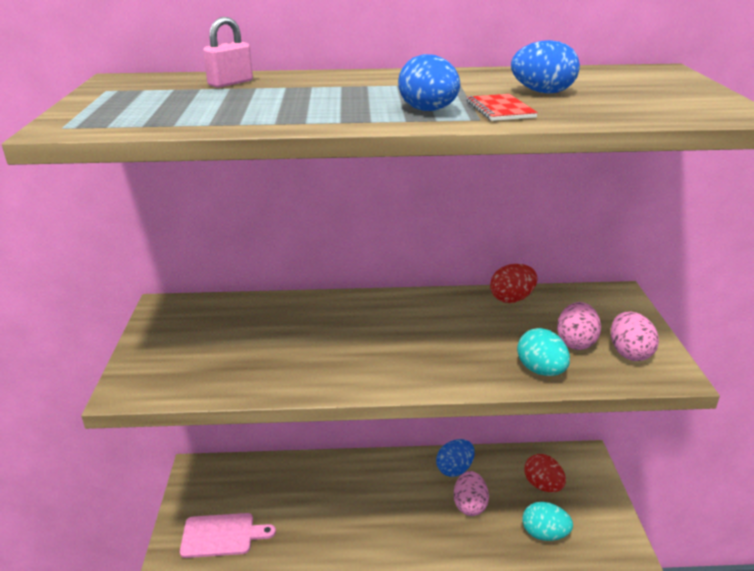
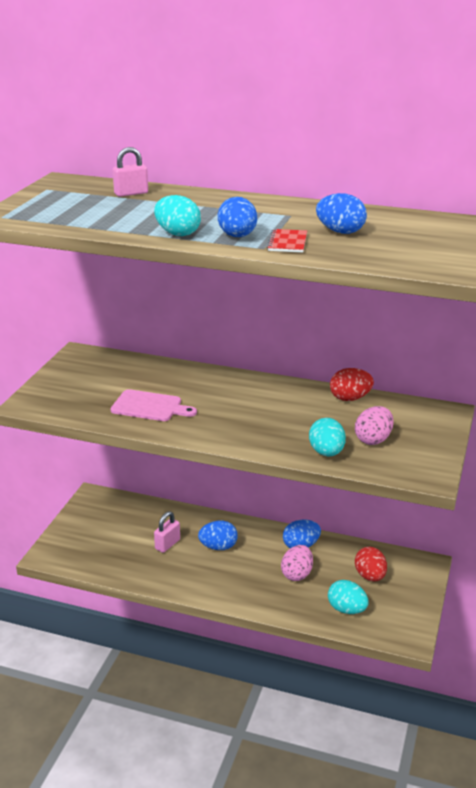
camera: 20 degrees right, 0 degrees up
pink cutting board [180,513,276,558] -> pink cutting board moved to [110,389,197,421]
pink egg [611,311,659,361] -> none
none -> turquoise egg [154,195,201,236]
none -> pink padlock [154,511,180,553]
none -> blue egg [198,521,238,550]

